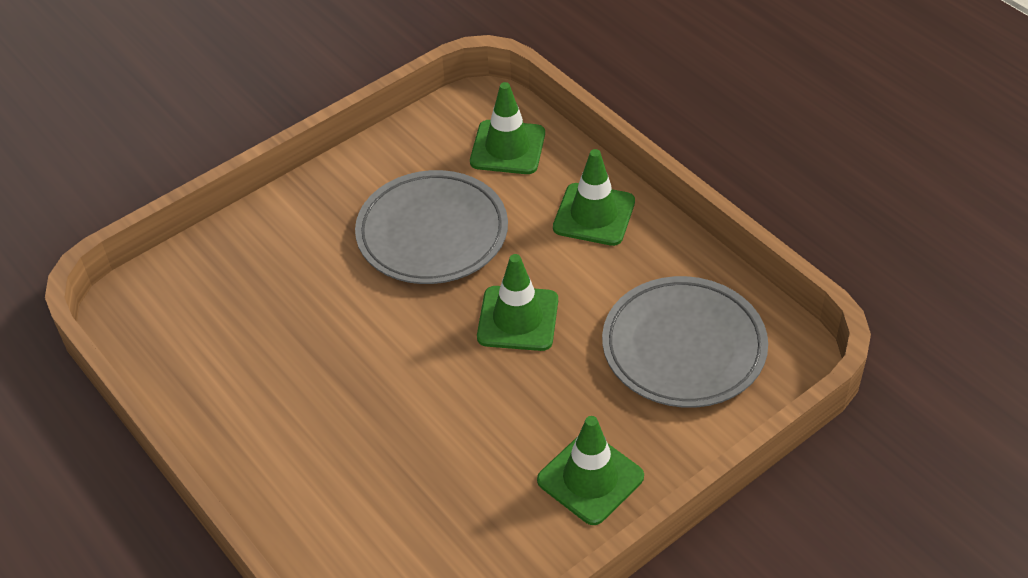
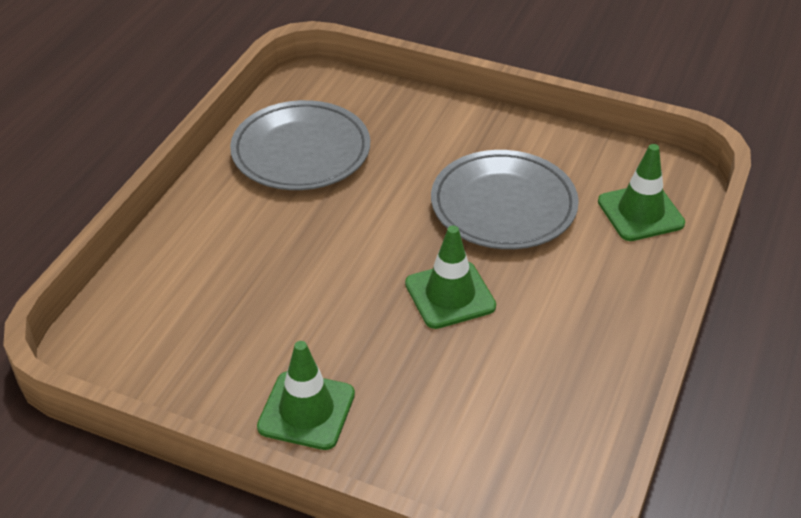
camera: 60 degrees right, 5 degrees down
green traffic cone [553,149,635,246] -> none
grey plate [602,276,768,408] -> grey plate moved to [230,100,370,190]

